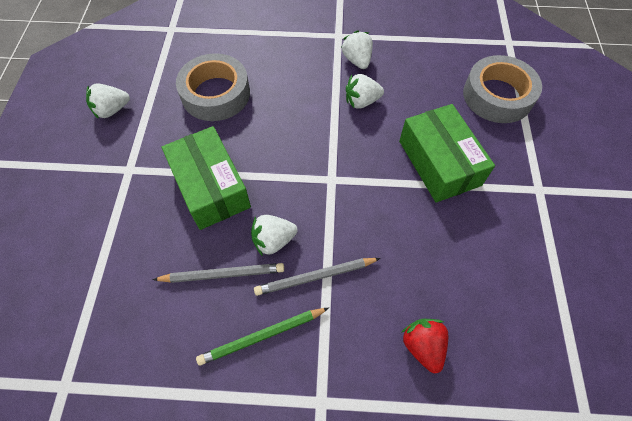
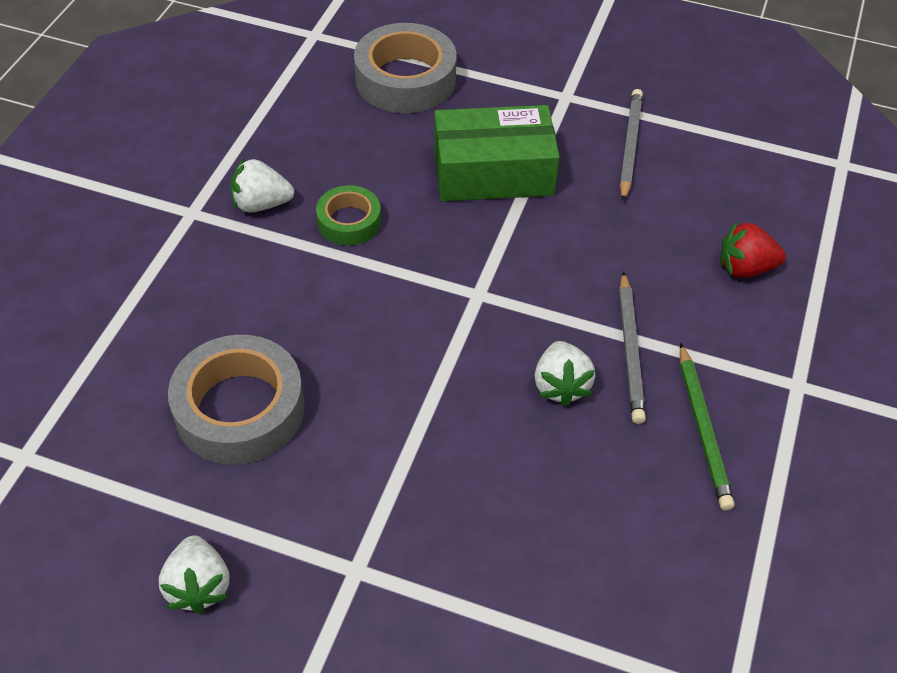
camera: 75 degrees left, 10 degrees down
grey pencil [152,263,284,283] -> grey pencil moved to [620,89,643,202]
green box [162,126,251,230] -> none
white strawberry [346,74,384,109] -> green tape [316,185,381,246]

